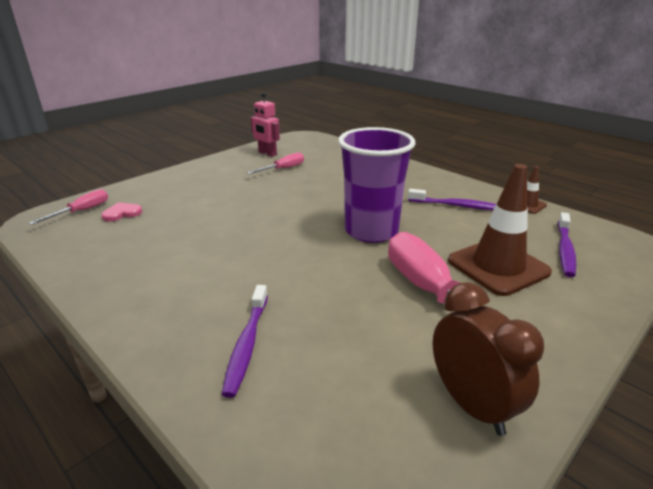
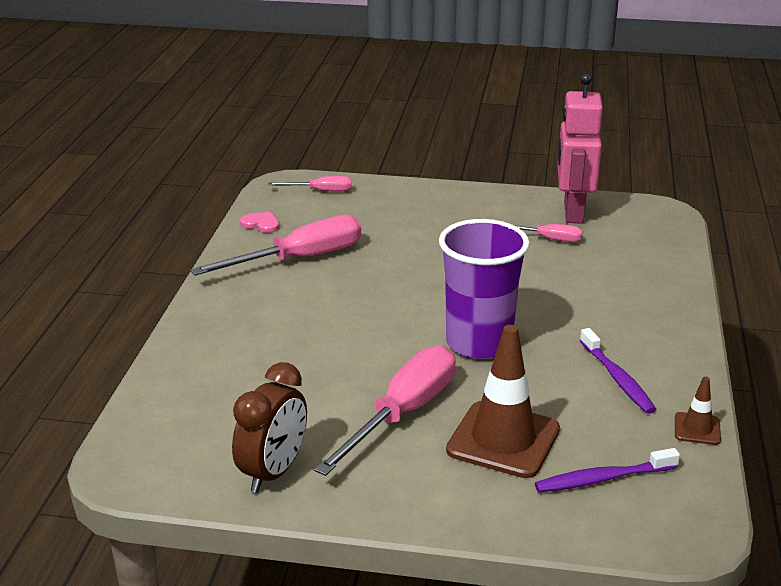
camera: 55 degrees right, 0 degrees up
pink heart [102,202,142,222] -> pink heart moved to [240,211,280,233]
purple toothbrush [222,285,268,398] -> none
pink robot [251,92,280,157] -> pink robot [557,73,603,224], size x1.68
none -> pink screwdriver [190,215,361,276]

